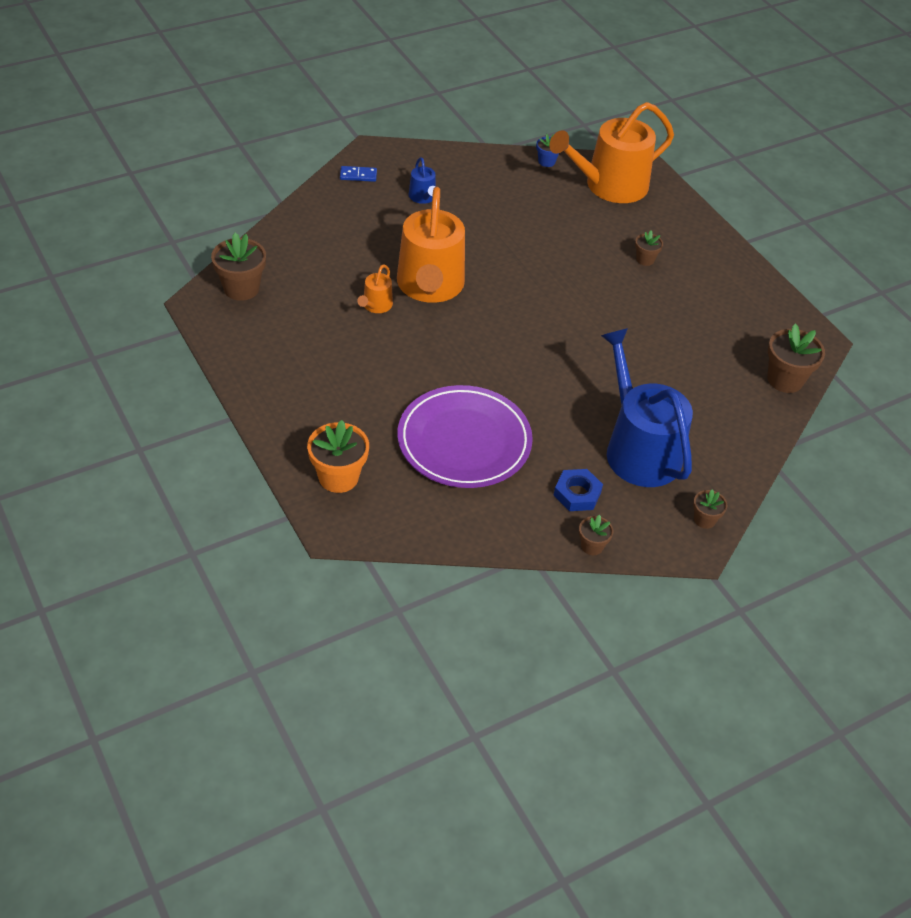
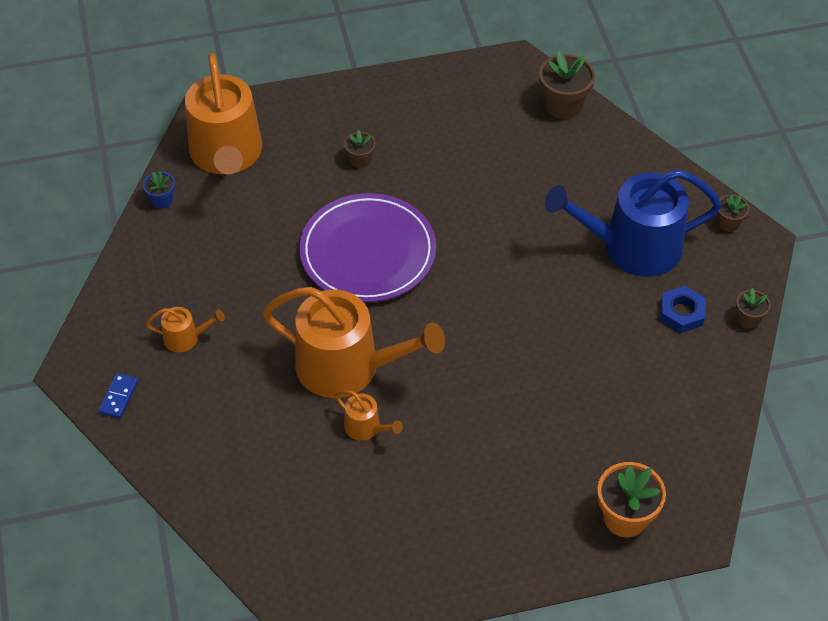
camera: 70 degrees left, 5 degrees up
brown flower pot [211,233,266,301] -> none
purple plate [397,385,533,488] -> purple plate moved to [299,193,436,302]
blue watering can [409,157,436,204] -> orange watering can [146,307,225,352]

